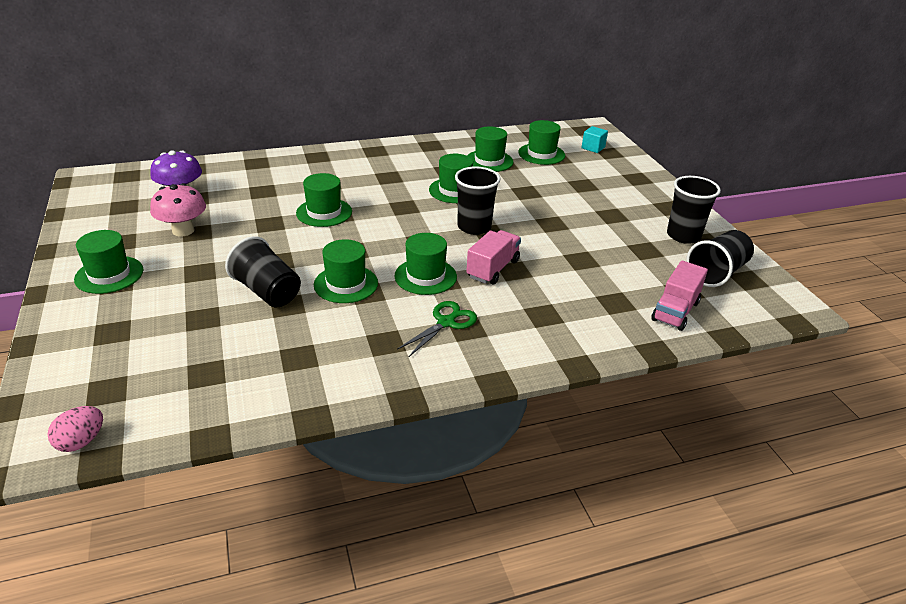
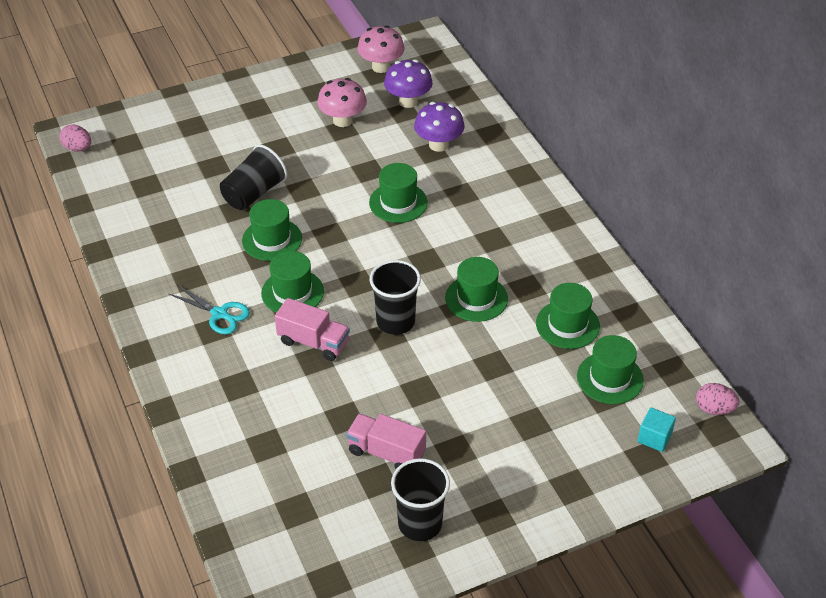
camera: 85 degrees right, 10 degrees up
green hat [74,230,144,294] -> none
green scissors [397,301,477,357] -> turquoise scissors [169,285,250,334]
pink truck [651,260,708,331] -> pink truck moved to [346,414,426,469]
black cup [686,230,754,287] -> none
none -> pink mushroom [357,25,405,73]
none -> purple mushroom [414,102,465,152]
none -> pink egg [696,383,739,415]

